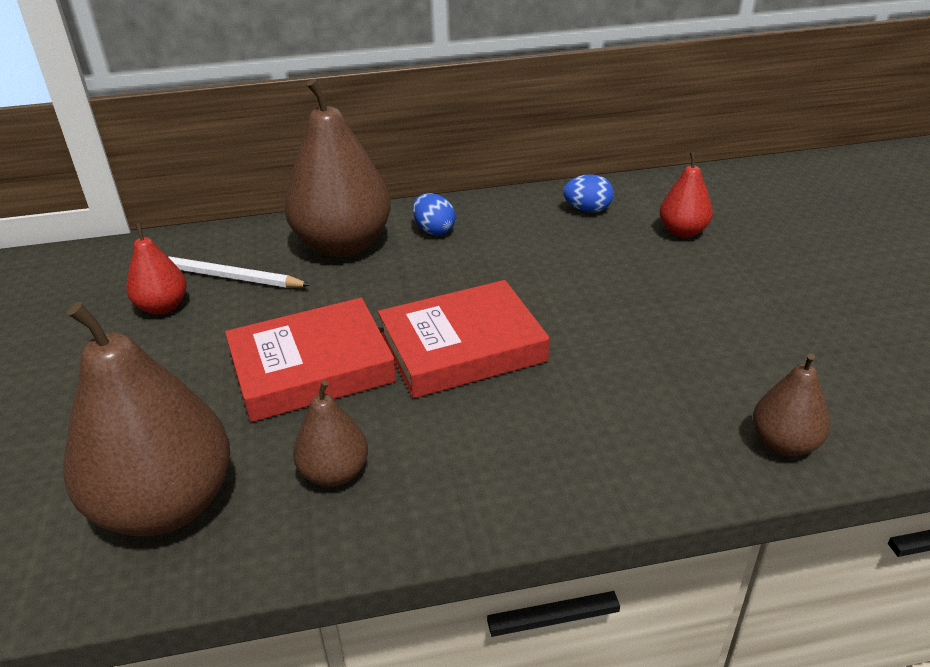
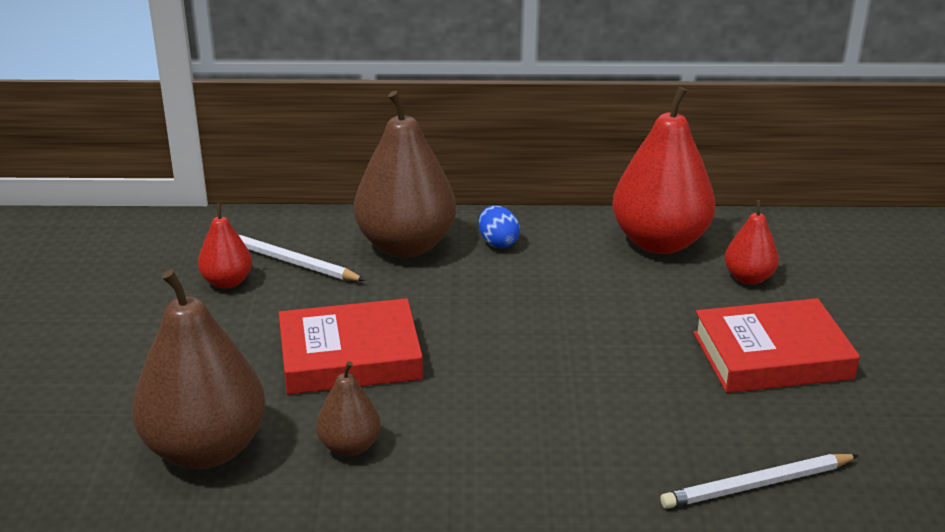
camera: 10 degrees right, 5 degrees down
red book [378,280,549,398] -> red book moved to [693,298,860,393]
blue egg [563,174,614,213] -> red pear [613,86,716,254]
brown pear [752,353,830,457] -> white pencil [660,454,859,509]

